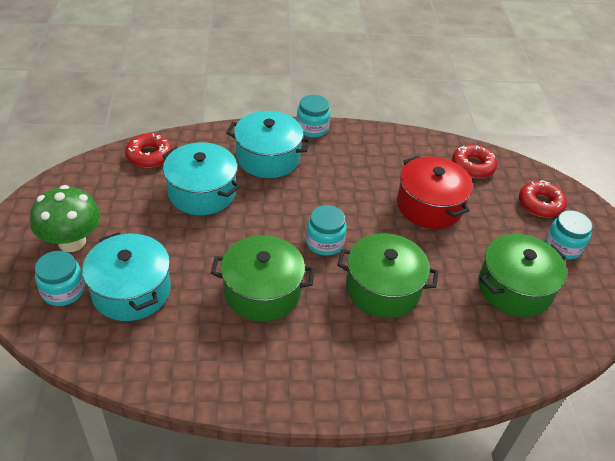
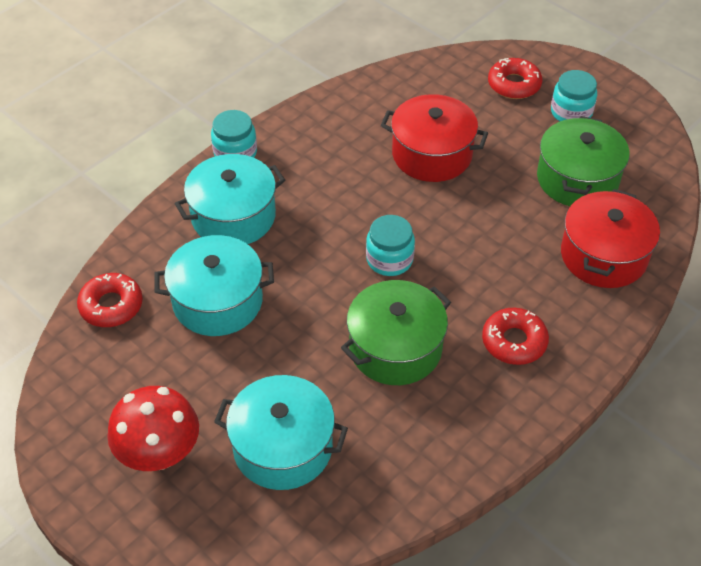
camera: 40 degrees left, 5 degrees up
green mushroom [30,185,101,252] -> red mushroom [107,386,199,471]
turquoise jar [35,251,85,306] -> none
green pot [337,233,439,318] -> none
red donut [452,144,497,178] -> red donut moved to [482,308,549,365]
none -> red pot [561,189,660,288]

